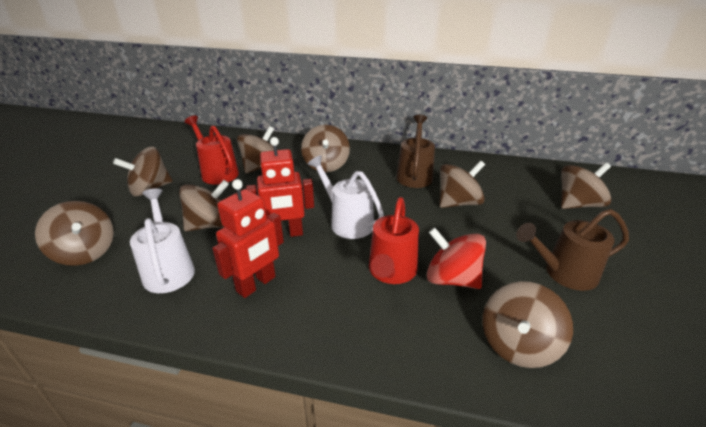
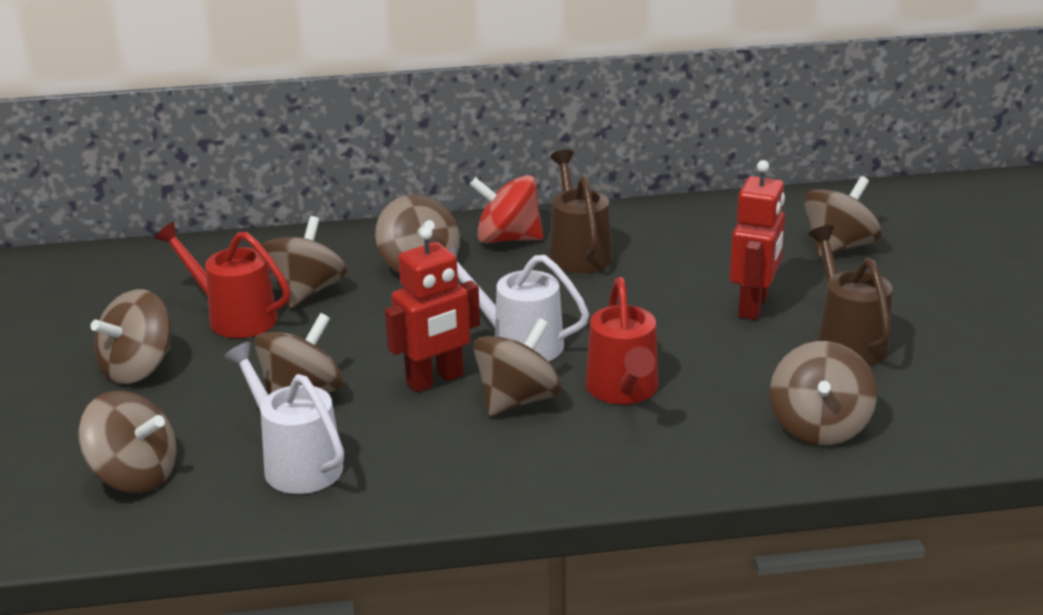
camera: 20 degrees left, 5 degrees down
red robot [212,179,284,298] -> red robot moved to [730,160,785,320]
red spinning top [427,227,486,289] -> red spinning top moved to [470,175,543,243]
brown spinning top [440,161,485,208] -> brown spinning top moved to [473,318,562,416]
brown watering can [516,209,629,291] -> brown watering can turned 105 degrees clockwise [808,225,892,365]

